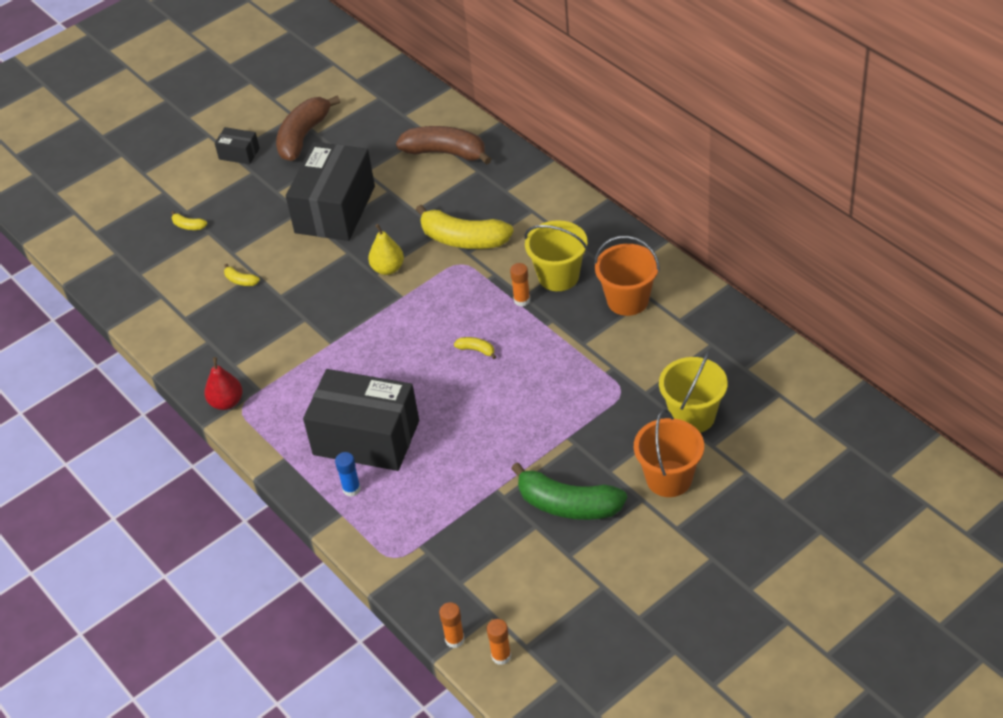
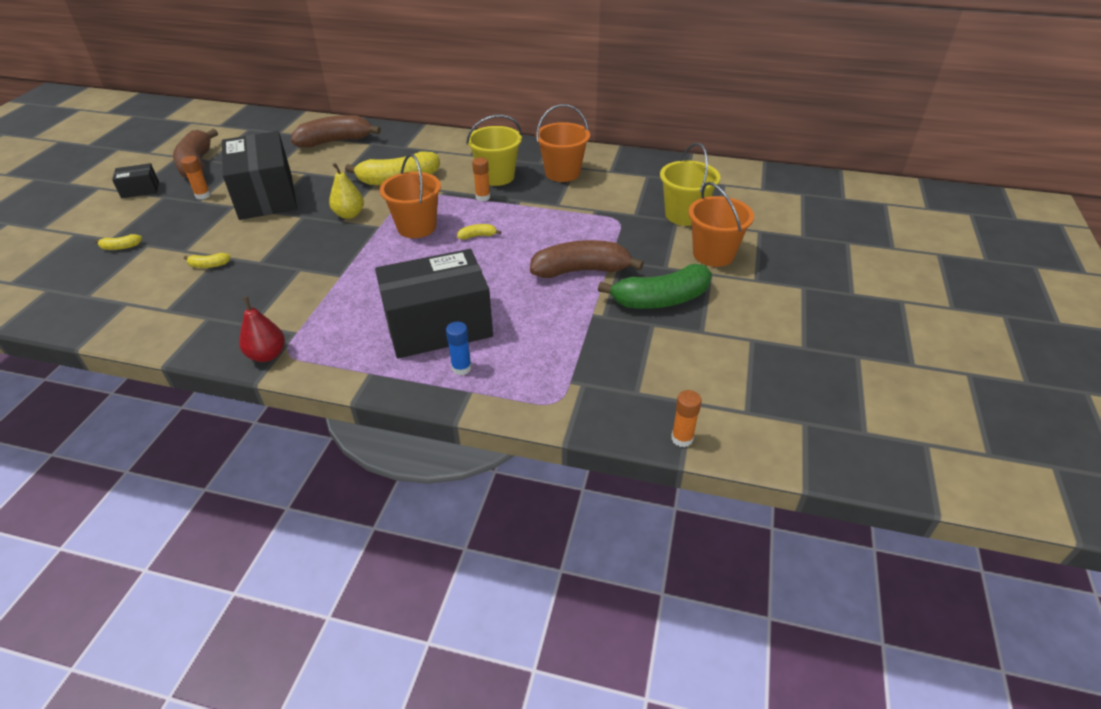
camera: 40 degrees left, 5 degrees down
orange glue stick [487,619,511,665] -> orange glue stick moved to [181,156,211,199]
none -> orange bucket [380,154,441,238]
none -> brown banana [530,240,644,278]

